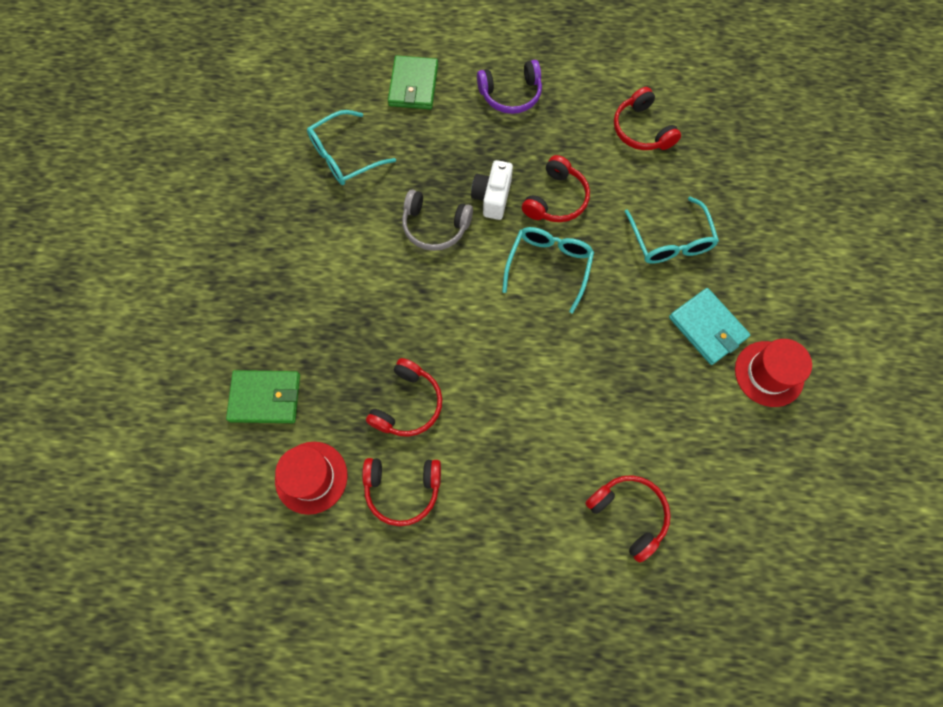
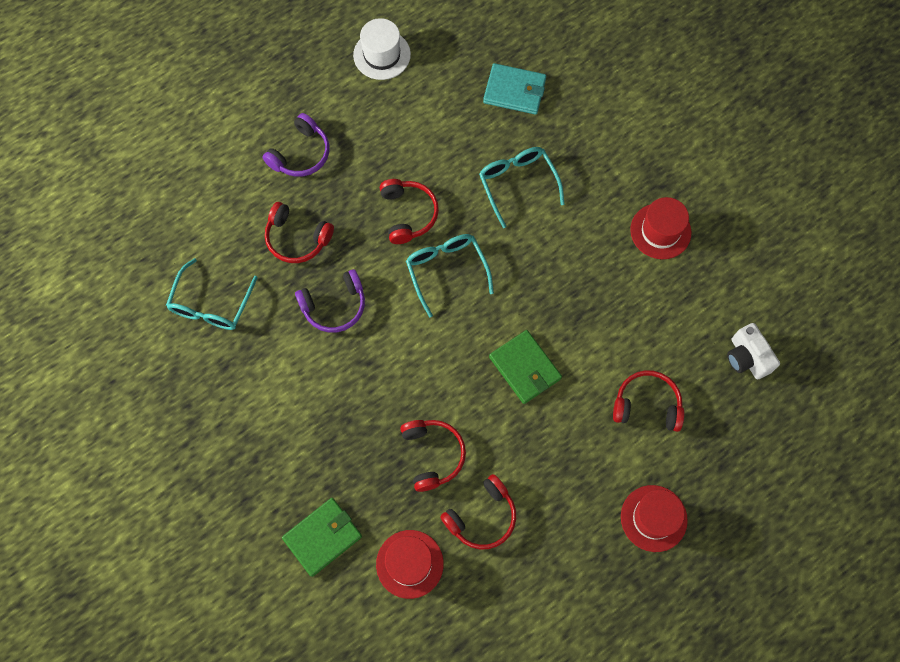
camera: 40 degrees left, 0 degrees up
green wallet [388,55,438,109] -> green wallet moved to [489,330,562,404]
grey headphones [402,189,473,251] -> purple headphones [295,269,365,333]
white camera [471,160,513,220] -> white camera moved to [727,323,780,379]
red headphones [614,87,681,150] -> red headphones moved to [265,202,334,263]
turquoise glasses [625,196,719,264] -> turquoise glasses turned 150 degrees counterclockwise [479,147,564,228]
turquoise wallet [669,288,750,365] -> turquoise wallet moved to [483,63,546,115]
none -> white hat [353,18,411,80]
none -> red hat [621,485,688,552]

